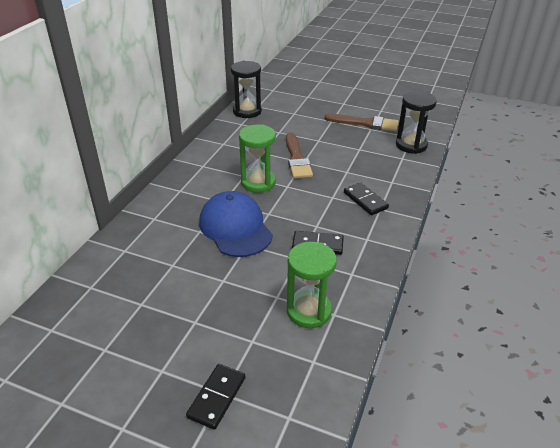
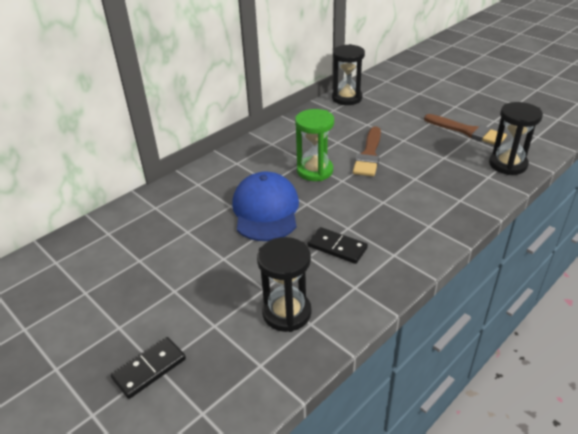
camera: 25 degrees right, 0 degrees up
green hourglass [287,242,337,328] -> black hourglass [257,237,311,332]
black domino [344,182,389,215] -> none

